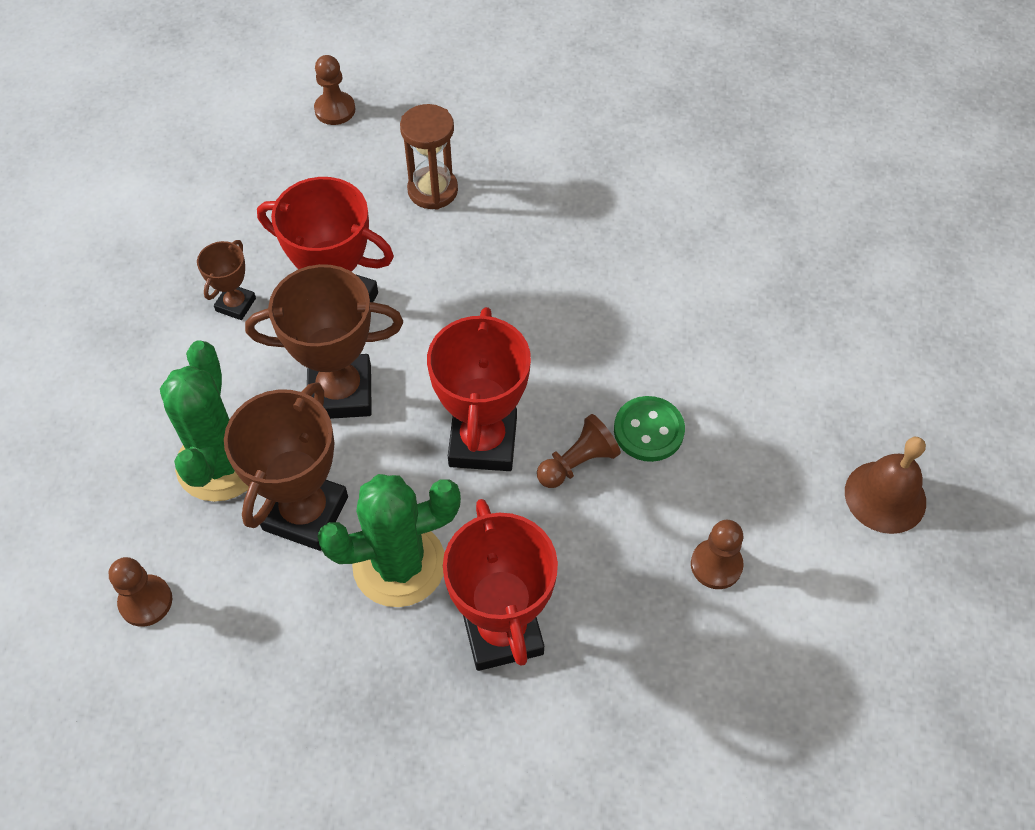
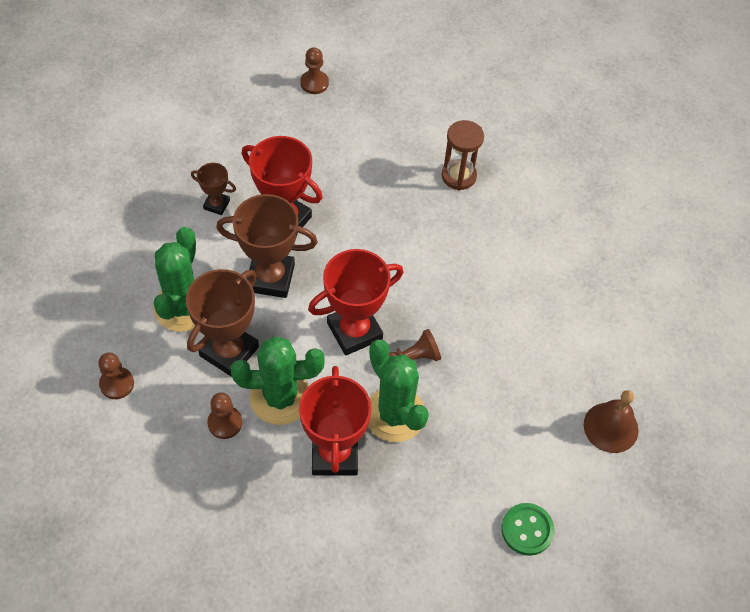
camera: 10 degrees right, 0 degrees up
brown trophy [197,240,256,320] -> brown trophy turned 75 degrees clockwise [191,163,236,215]
brown hourglass [400,104,458,210] -> brown hourglass moved to [441,120,484,190]
red trophy [427,307,531,471] -> red trophy turned 45 degrees clockwise [308,249,403,356]
green button [614,396,685,462] -> green button moved to [501,503,554,556]
brown pawn [691,520,744,589] -> brown pawn moved to [207,392,242,439]
none -> green cactus [368,339,429,442]

